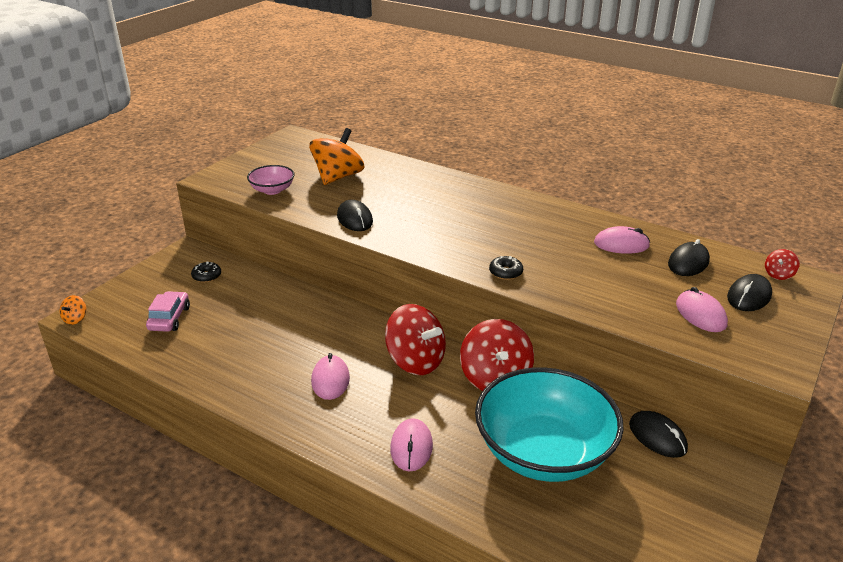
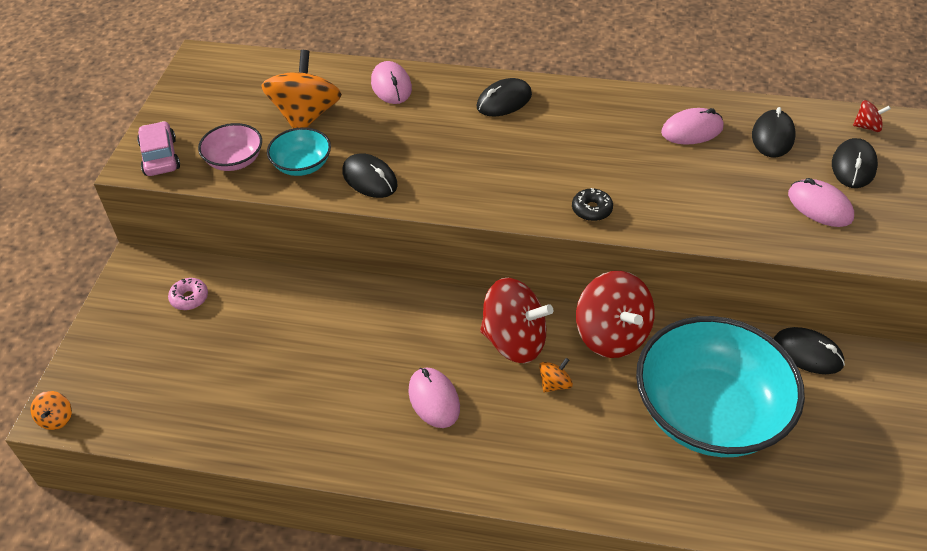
camera: 20 degrees left, 15 degrees up
pink car [146,291,190,332] -> pink car moved to [137,121,180,176]
black donut [191,262,221,283] -> pink donut [168,278,208,310]
pink mouse [390,418,433,472] -> pink mouse moved to [371,61,412,104]
red spinning top [765,249,800,280] -> red spinning top turned 105 degrees counterclockwise [853,100,891,132]
none -> turquoise bowl [267,128,331,176]
none -> black mouse [477,78,532,116]
none -> orange spinning top [539,358,573,393]

